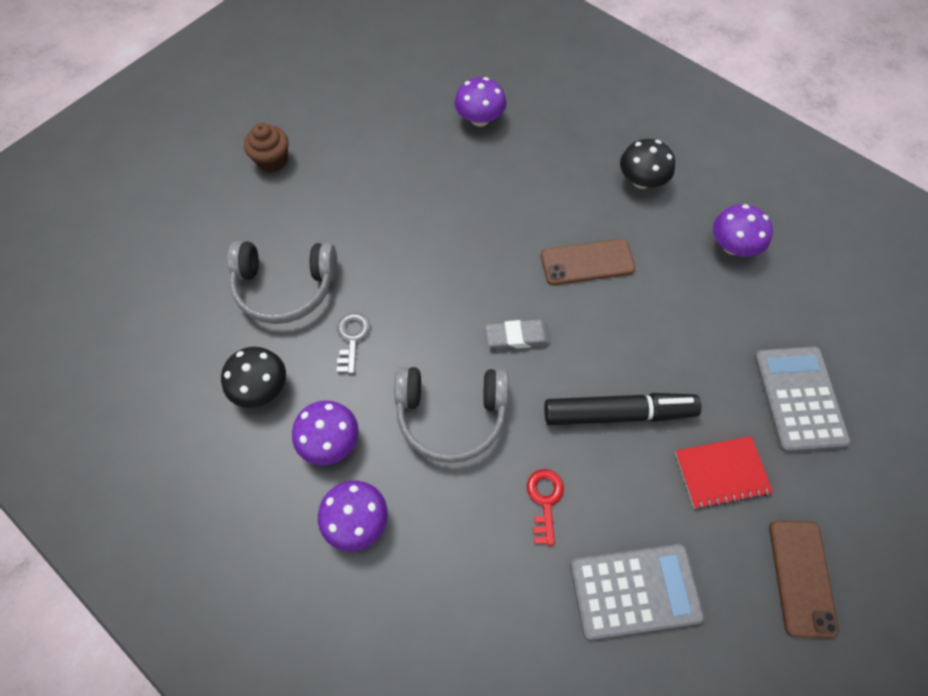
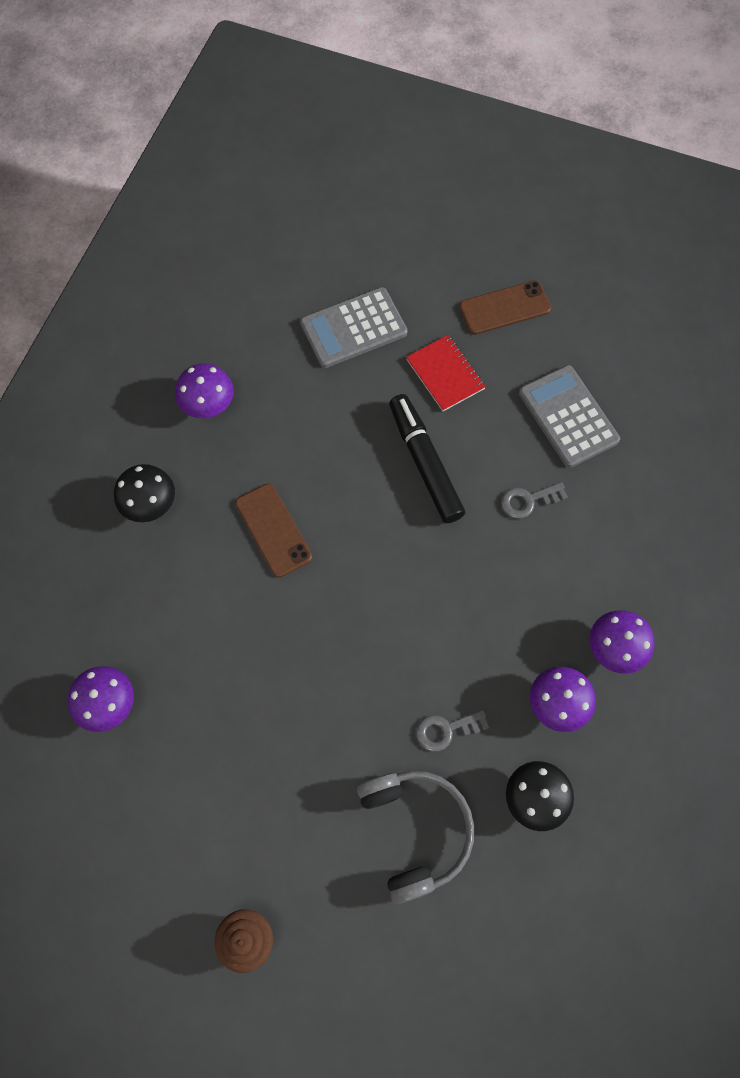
camera: 110 degrees left, 5 degrees up
grey headphones [394,367,509,463] -> none
grey eraser [486,320,551,349] -> none
red key [527,469,564,546] -> grey key [501,482,568,519]

